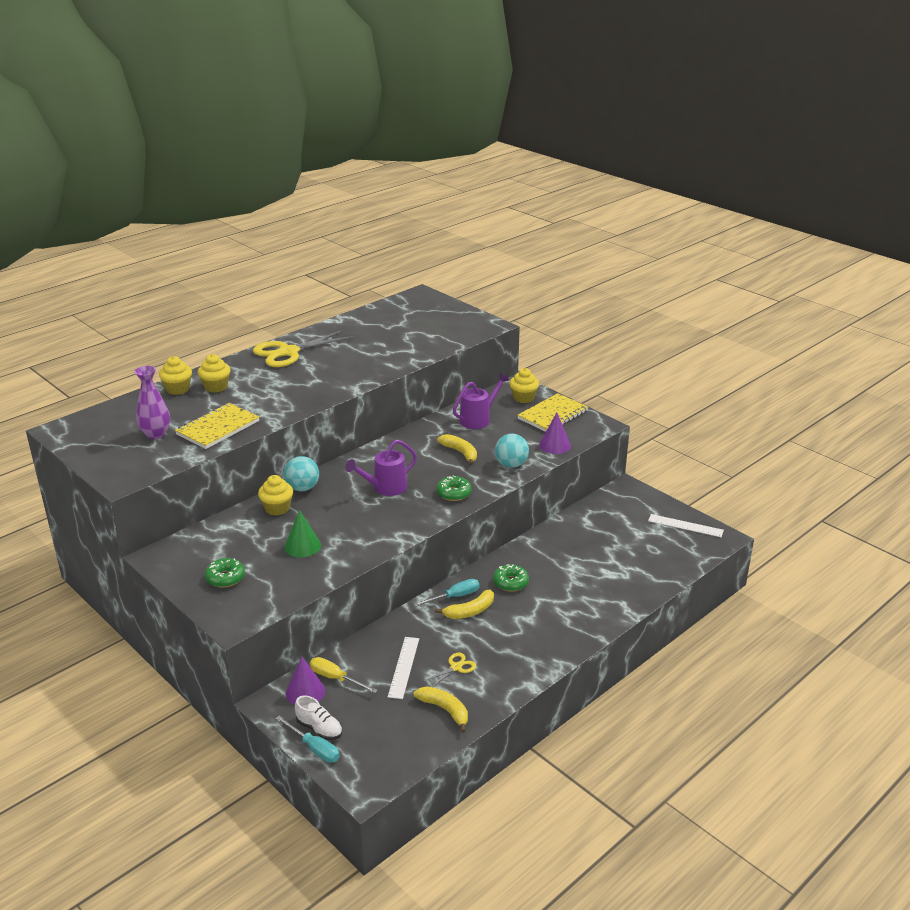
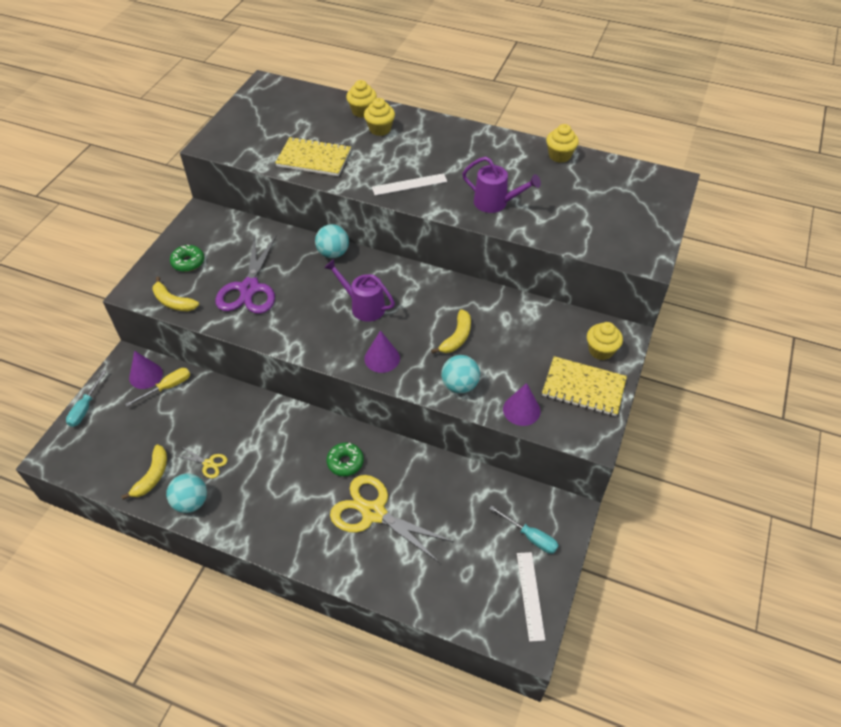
camera: 65 degrees right, 20 degrees up
purple vase [134,366,170,439] -> none
yellow scissors [253,330,354,367] -> yellow scissors moved to [330,475,454,563]
yellow cupcake [258,475,293,516] -> yellow cupcake moved to [546,124,579,163]
green cone [284,510,321,557] -> purple scissors [215,235,276,314]
white shoe [295,696,342,740] -> none
yellow screwdriver [310,657,378,693] -> yellow screwdriver turned 45 degrees clockwise [125,368,190,407]
white ruler [388,637,419,699] -> white ruler moved to [372,173,447,195]
turquoise screwdriver [413,579,480,607] -> turquoise screwdriver moved to [489,505,559,554]
yellow banana [435,589,494,619] -> yellow banana moved to [152,276,199,311]
green donut [436,475,472,501] -> purple cone [364,330,400,373]
purple watering can [453,373,509,429] -> purple watering can moved to [462,157,541,213]
none -> turquoise ball [166,473,207,513]

